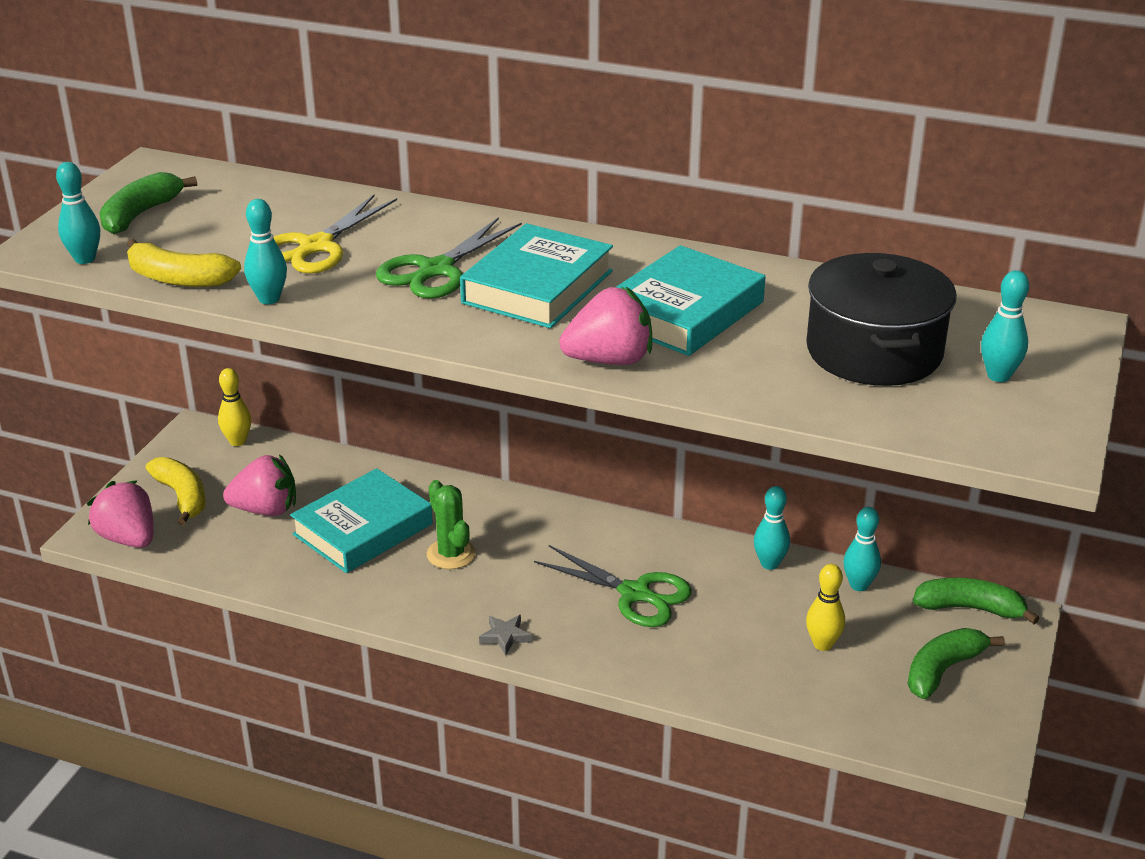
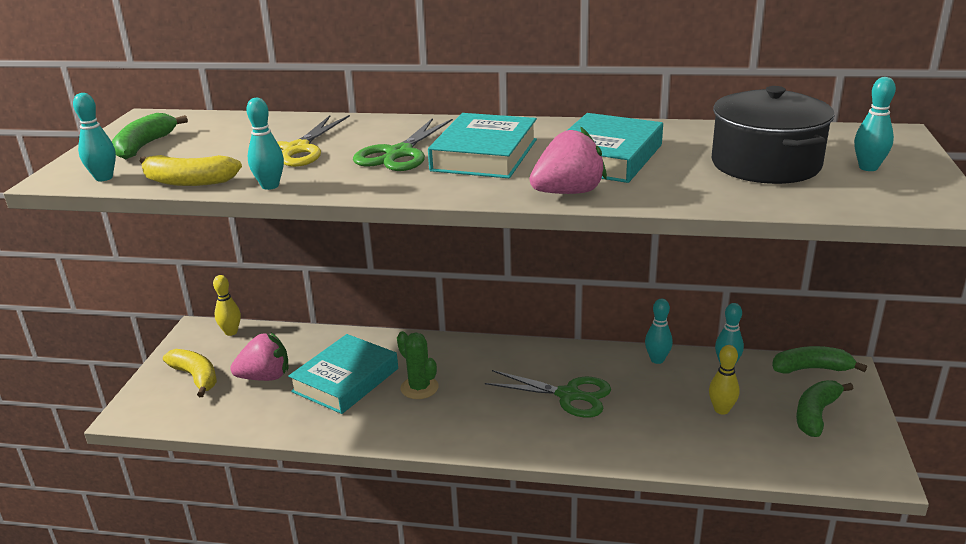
camera: 10 degrees left, 5 degrees down
pink strawberry [87,480,154,548] -> none
grey star [479,615,532,655] -> none

